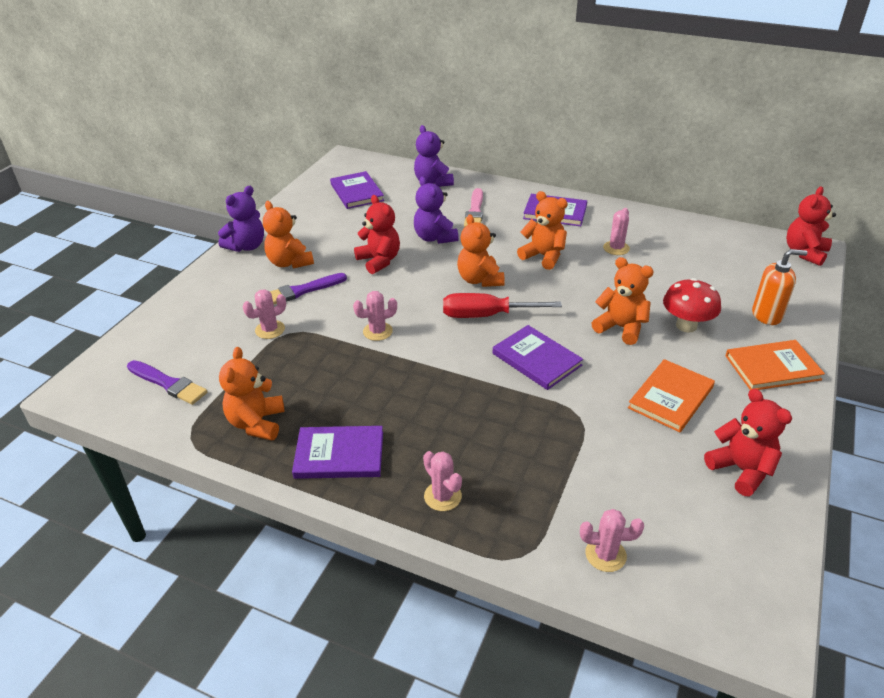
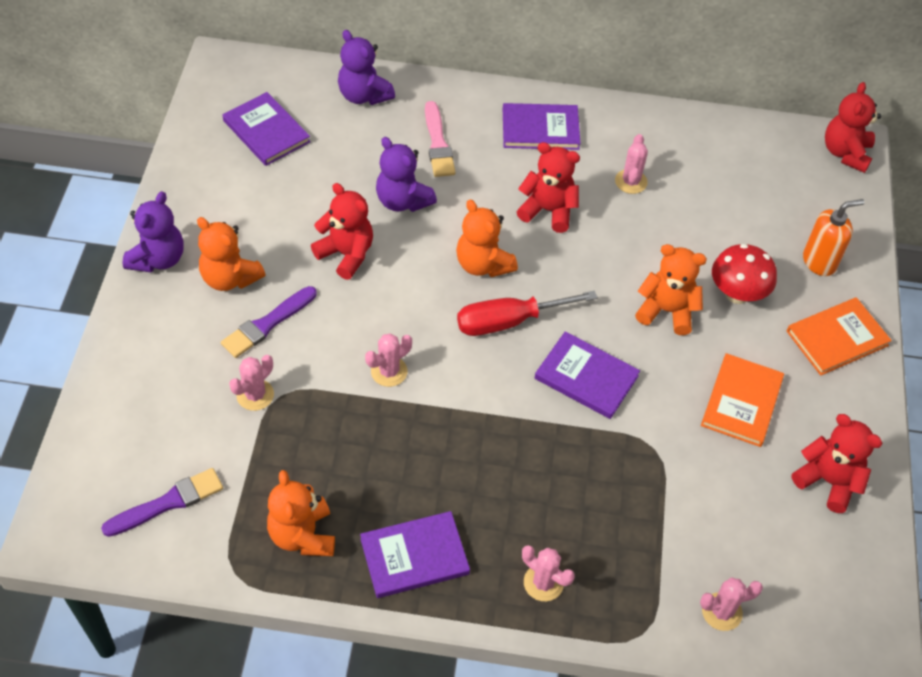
camera: 20 degrees left, 15 degrees up
purple brush [127,360,207,405] -> purple brush turned 45 degrees counterclockwise [101,468,223,537]
orange teddy bear [517,191,568,270] -> red teddy bear [517,142,580,233]

